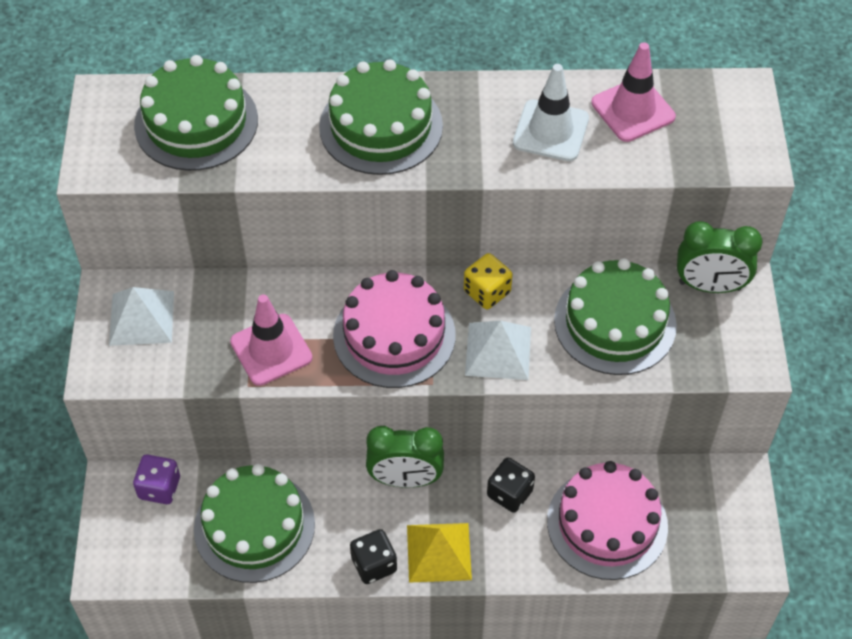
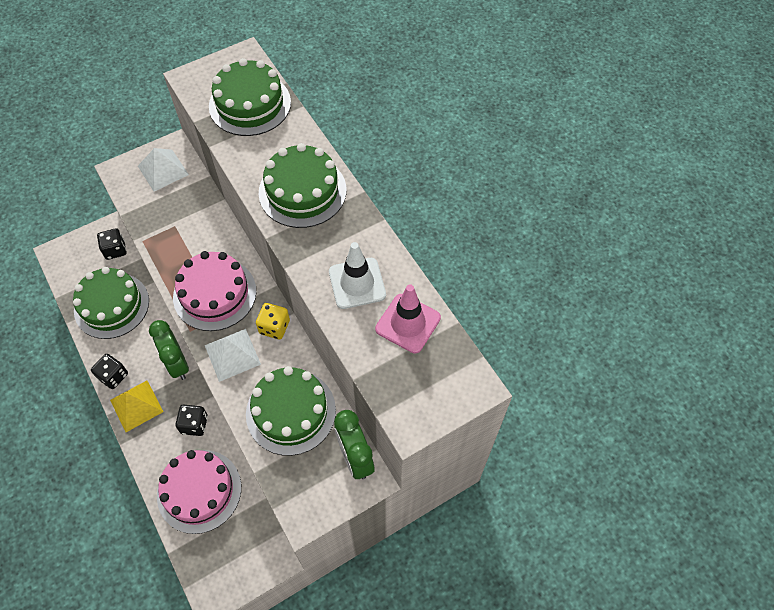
camera: 60 degrees right, 5 degrees up
purple dice [133,454,180,504] -> black dice [97,228,126,260]
pink traffic cone [230,294,312,386] -> none

